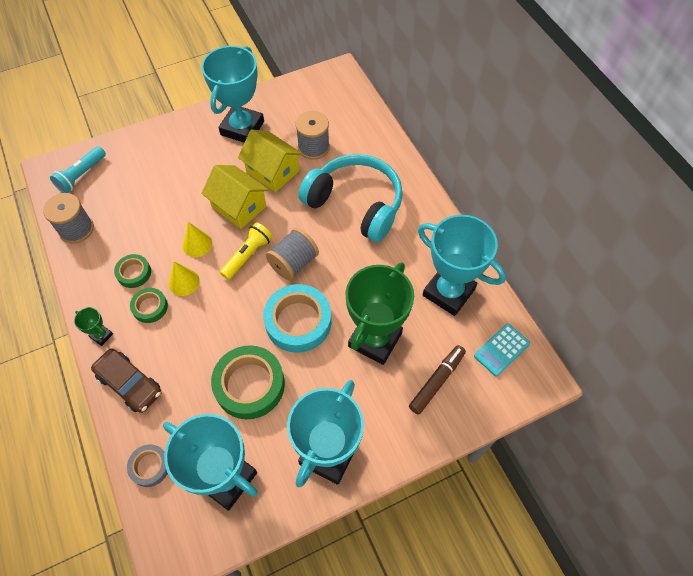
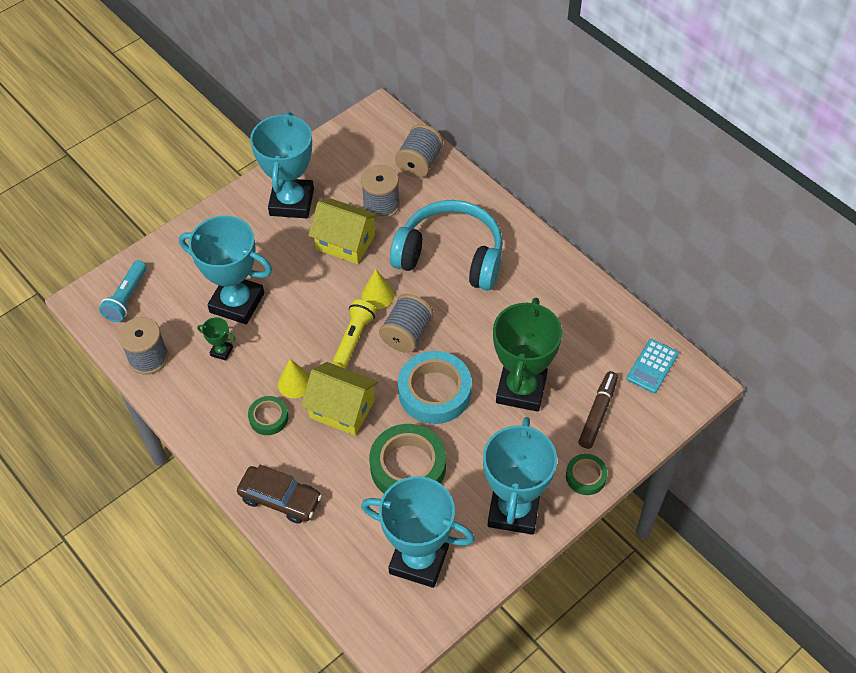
camera: 15 degrees left, 5 degrees down
green trophy [74,307,113,346] -> green trophy moved to [197,317,236,361]
green tape [114,254,151,288] -> green tape moved to [566,454,608,495]
grey tape [127,444,168,487] -> none
yellow cone [182,222,212,257] -> yellow cone moved to [361,269,394,309]
yellow house [201,165,269,229] -> yellow house moved to [301,362,379,436]
turquoise trophy [418,215,506,316] -> turquoise trophy moved to [179,216,272,324]
none -> grey spool [395,124,443,178]

